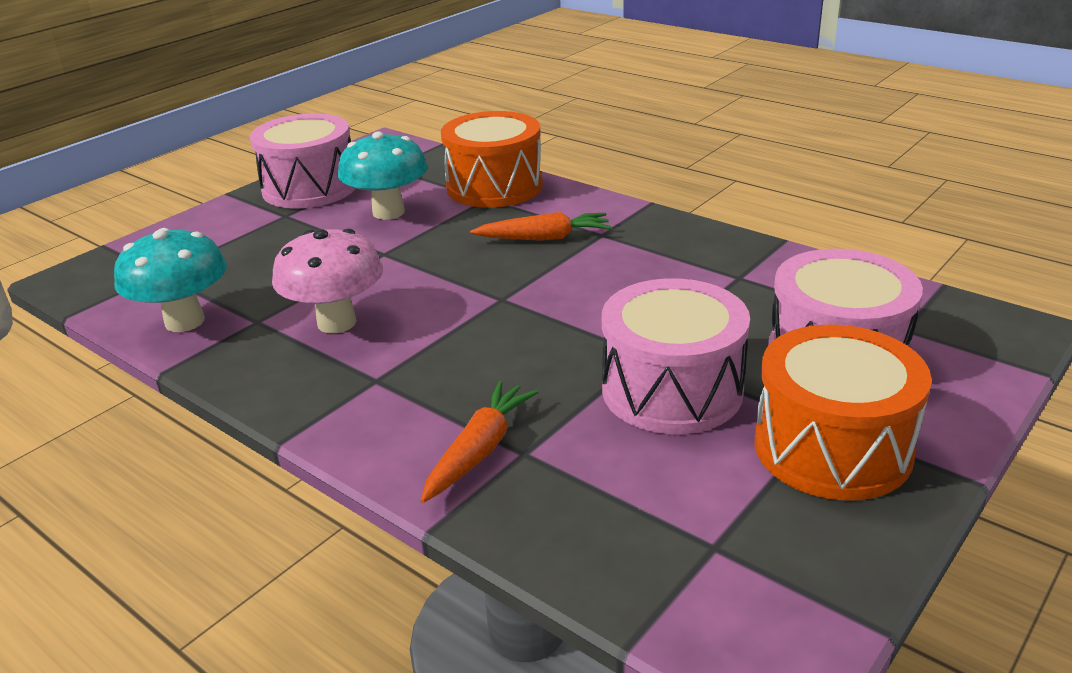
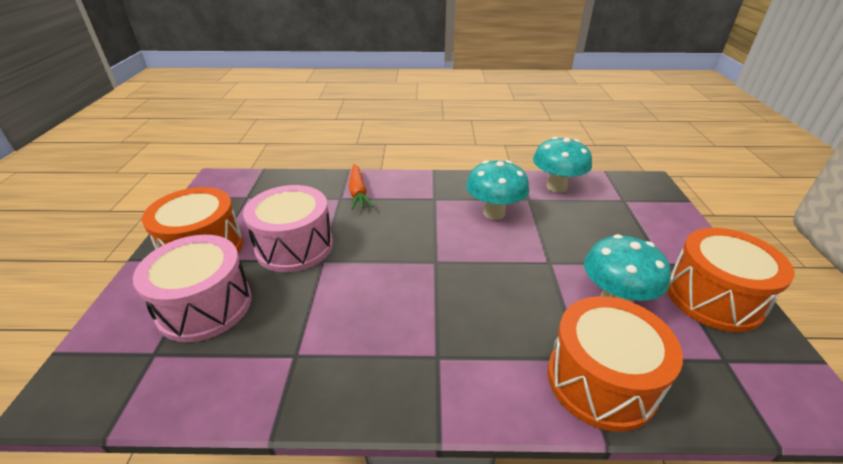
camera: 140 degrees right, 5 degrees up
pink drum [250,113,356,208] -> orange drum [667,228,794,332]
pink mushroom [272,229,383,333] -> turquoise mushroom [466,160,530,220]
orange carrot [470,212,611,241] -> none

